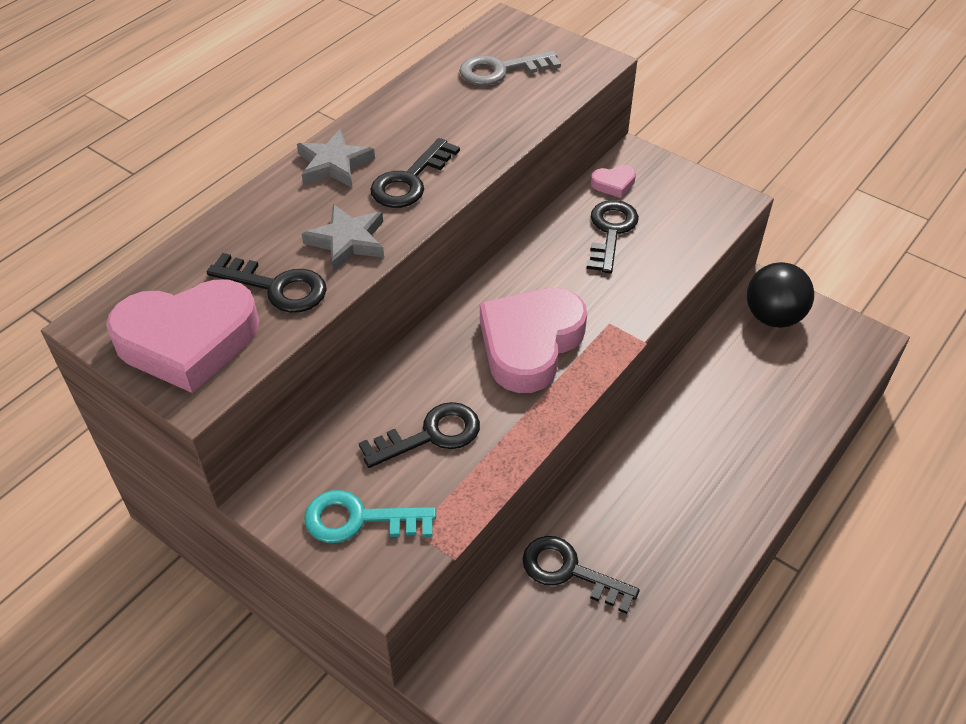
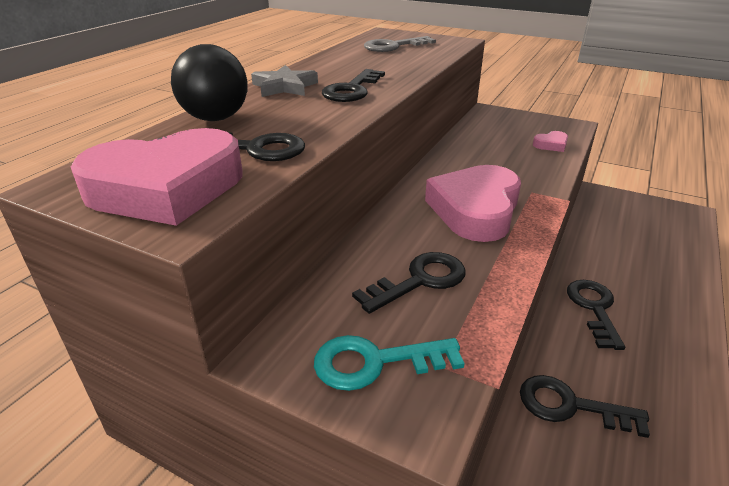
camera: 10 degrees left, 15 degrees down
grey star [302,204,384,272] -> none
black key [587,200,639,273] -> black key moved to [567,280,625,350]
pink heart [591,165,636,198] -> pink heart moved to [533,131,568,152]
black ball [747,262,814,328] -> black ball moved to [171,44,248,121]

